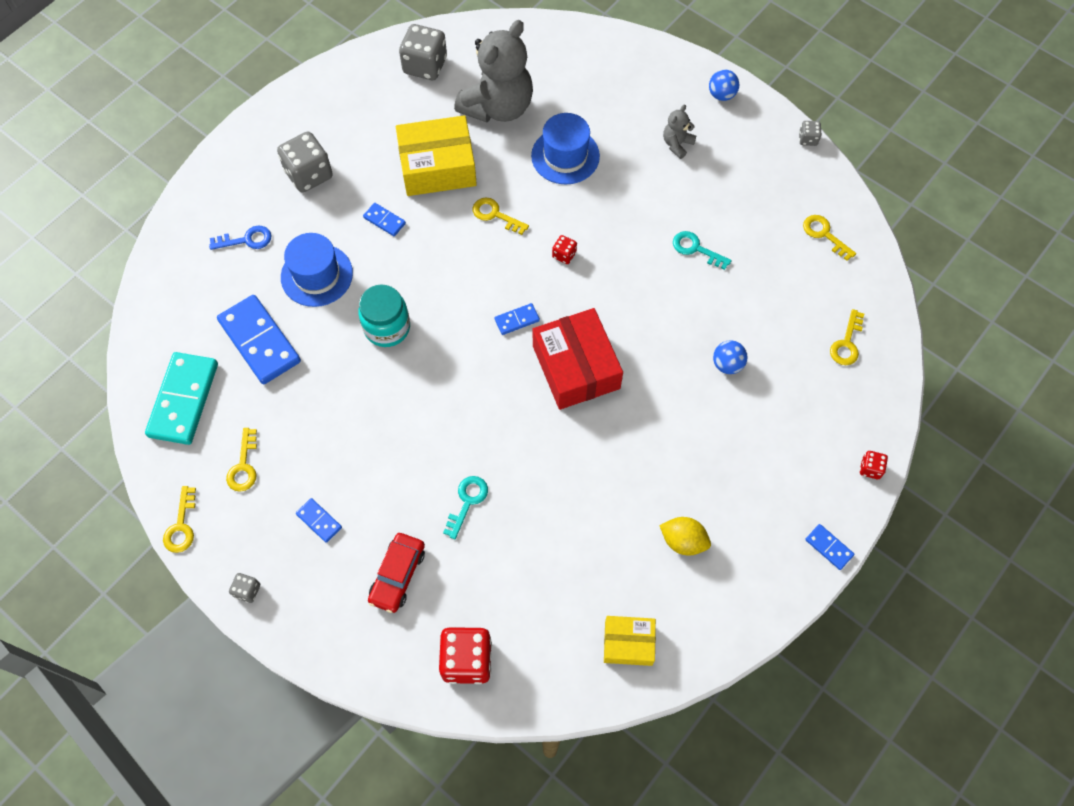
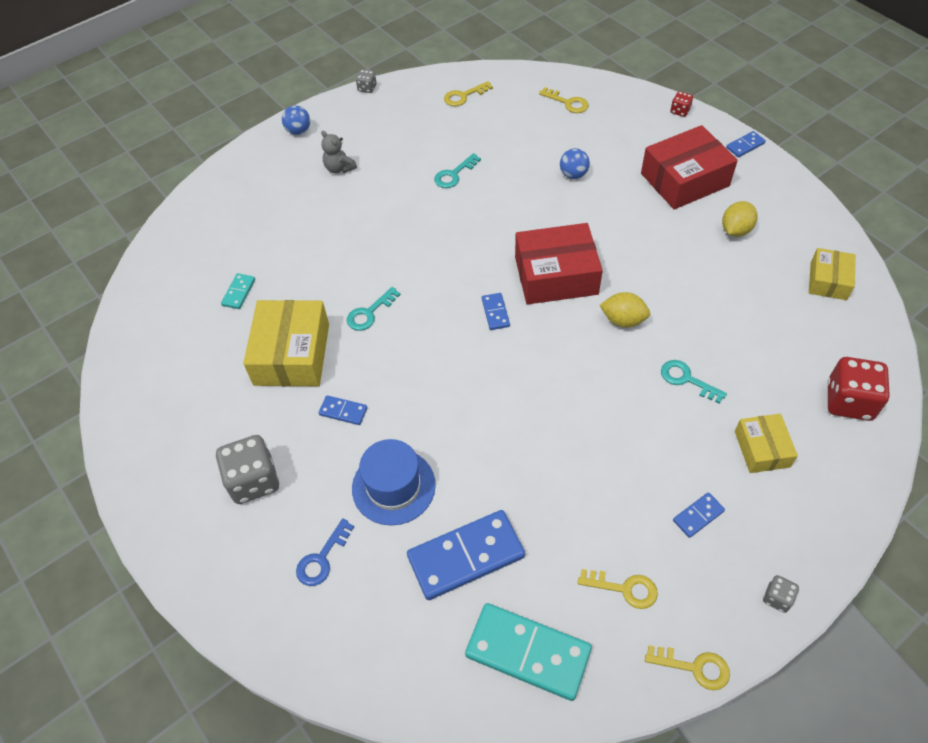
camera: 75 degrees left, 10 degrees down
blue key [209,225,271,250] -> blue key turned 150 degrees counterclockwise [296,518,354,586]
turquoise jar [358,284,410,347] -> none
blue domino [363,203,406,236] -> blue domino turned 60 degrees clockwise [319,395,367,425]
red car [368,533,425,613] -> yellow box [735,414,798,473]
grey dice [399,24,447,80] -> none
grey teddy bear [454,20,533,123] -> turquoise domino [221,273,255,309]
yellow key [473,197,529,235] -> turquoise key [347,287,400,331]
blue hat [531,113,600,185] -> none
red dice [552,235,577,264] -> none
none -> yellow lemon [599,292,650,328]
none -> red box [641,125,738,209]

